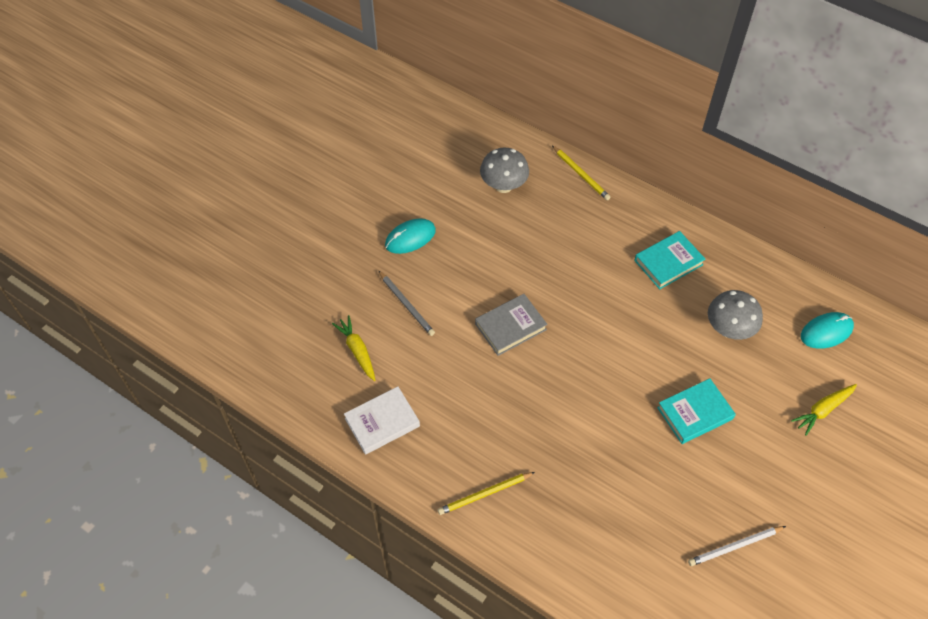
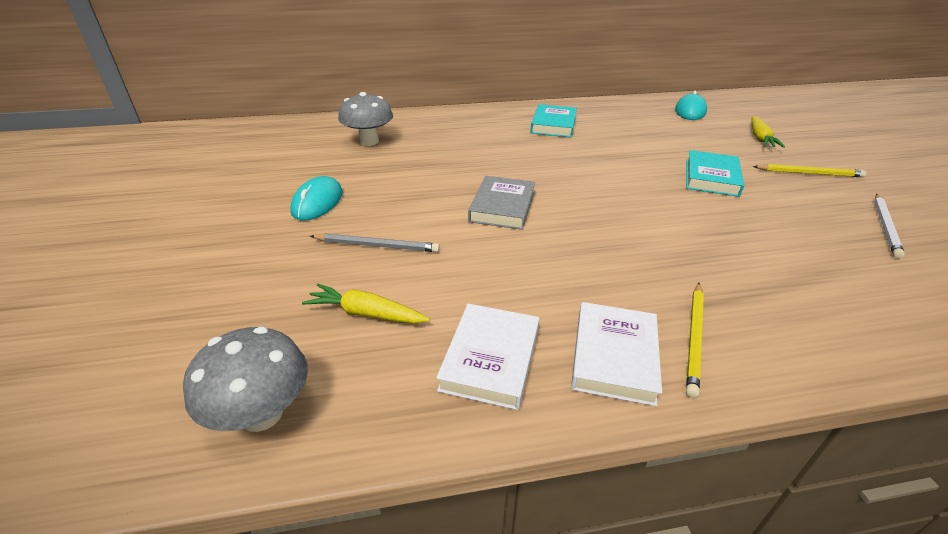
camera: 45 degrees left, 20 degrees down
yellow pencil [552,145,611,200] -> yellow pencil moved to [753,164,866,177]
grey mushroom [708,290,763,340] -> grey mushroom moved to [183,327,308,432]
none -> white book [571,302,662,406]

